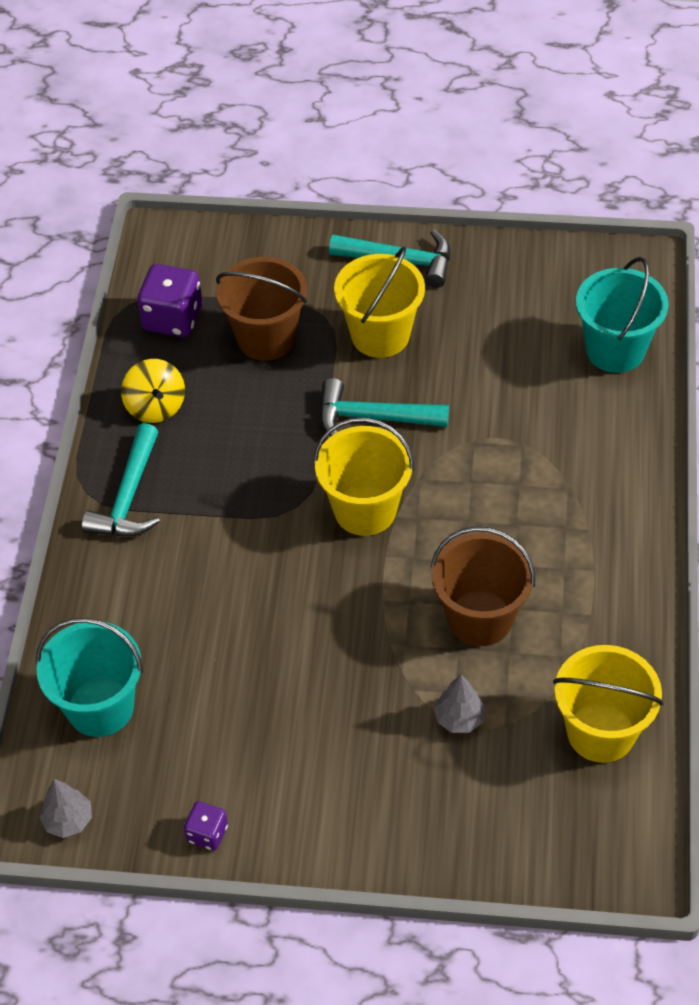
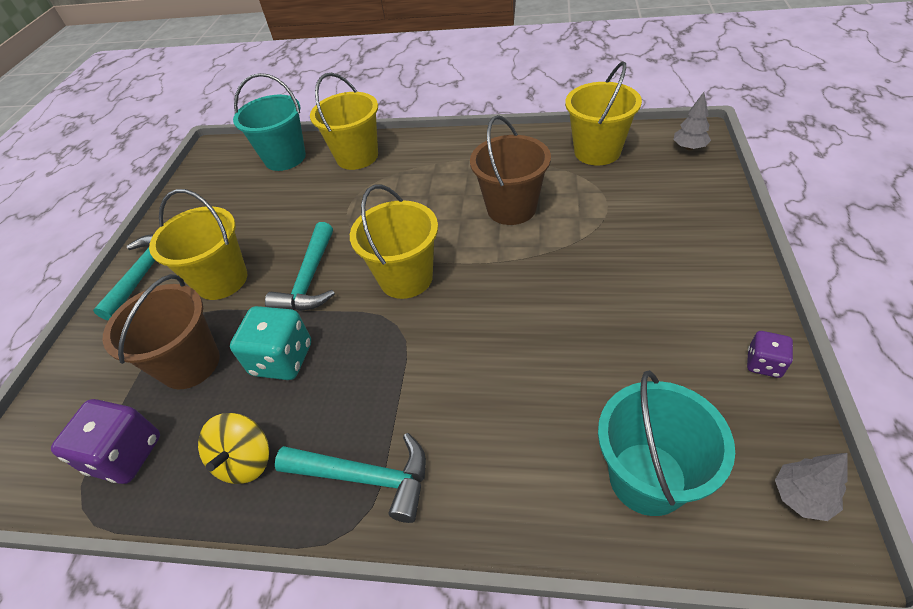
camera: 85 degrees left, 5 degrees down
yellow spinning top [121,359,185,423] -> yellow spinning top turned 120 degrees clockwise [198,413,269,484]
grey tree [434,675,485,733] -> grey tree moved to [673,92,711,150]
none -> turquoise dice [230,306,311,380]
none -> yellow bucket [310,72,378,170]

